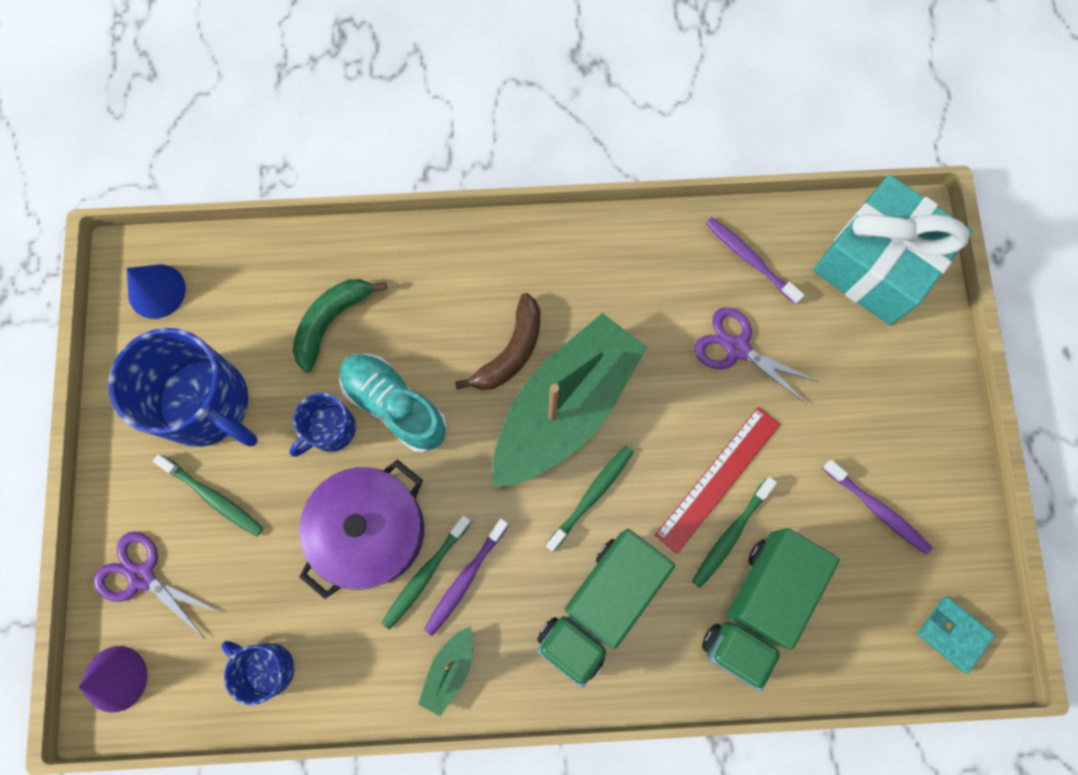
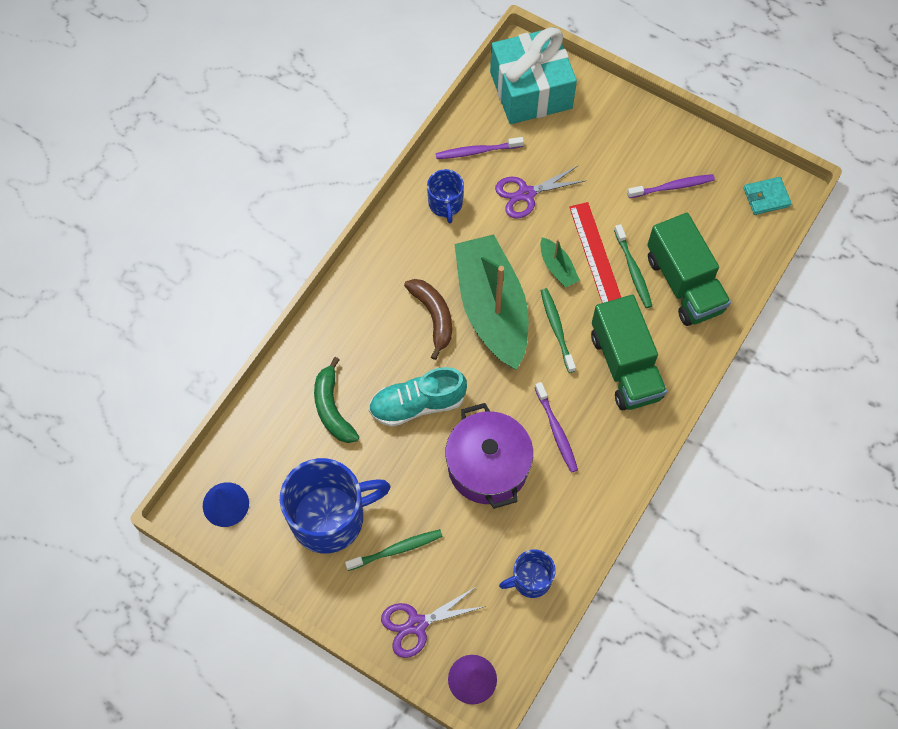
camera: 55 degrees left, 10 degrees down
blue mug [290,393,356,457] -> blue mug moved to [427,169,464,223]
green toothbrush [382,515,471,630] -> none
green boat [418,627,473,716] -> green boat moved to [540,237,580,288]

